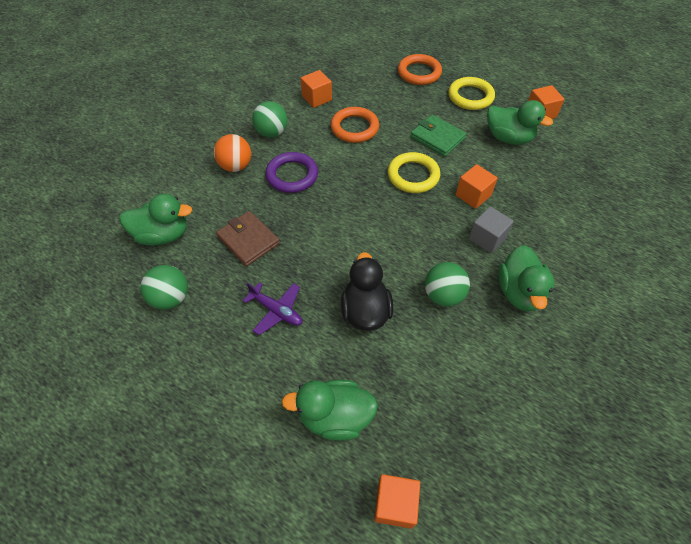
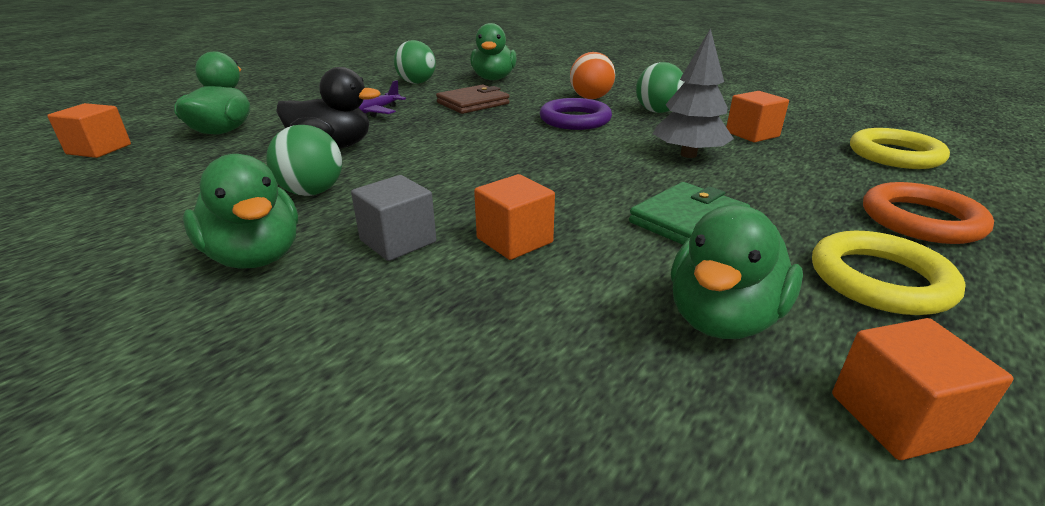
camera: 95 degrees right, 25 degrees down
orange ring [331,107,379,143] -> grey tree [653,28,734,158]
yellow ring [388,152,440,193] -> yellow ring moved to [850,128,950,169]
green duck [498,245,554,312] -> green duck turned 135 degrees counterclockwise [183,154,298,269]

